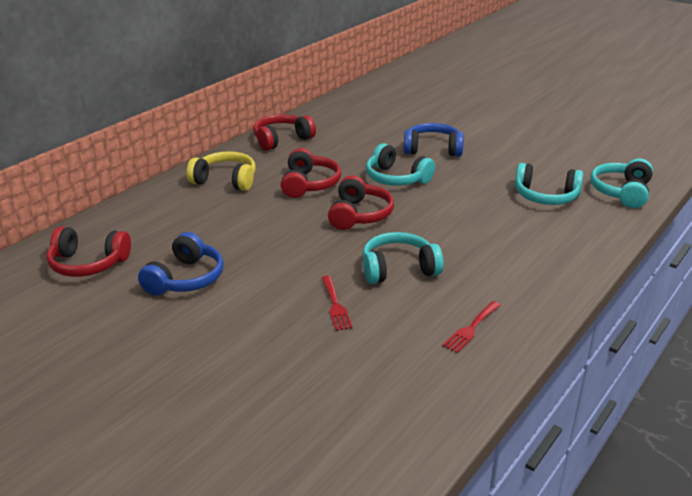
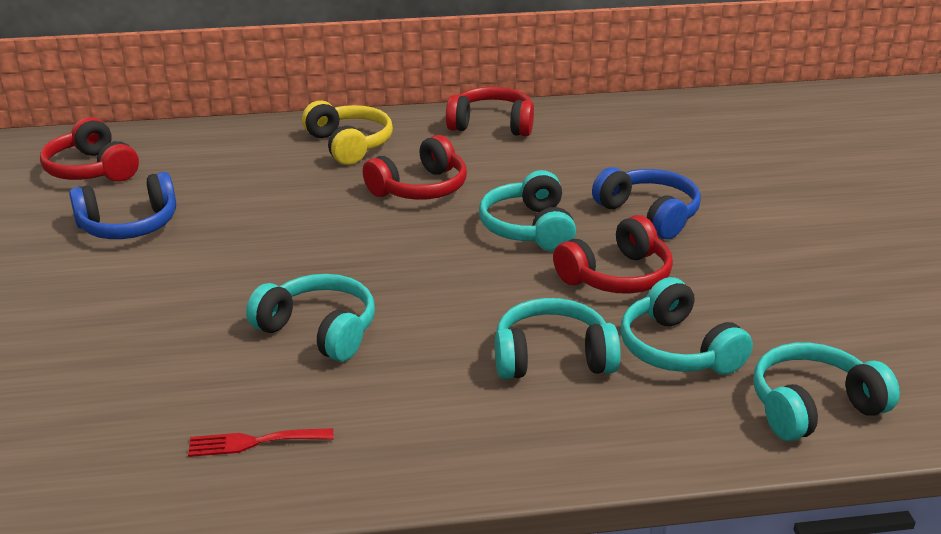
camera: 45 degrees right, 0 degrees up
red fork [322,276,353,331] -> none
red headphones [328,175,394,230] -> red headphones moved to [553,215,673,294]
none -> turquoise headphones [495,298,621,379]

